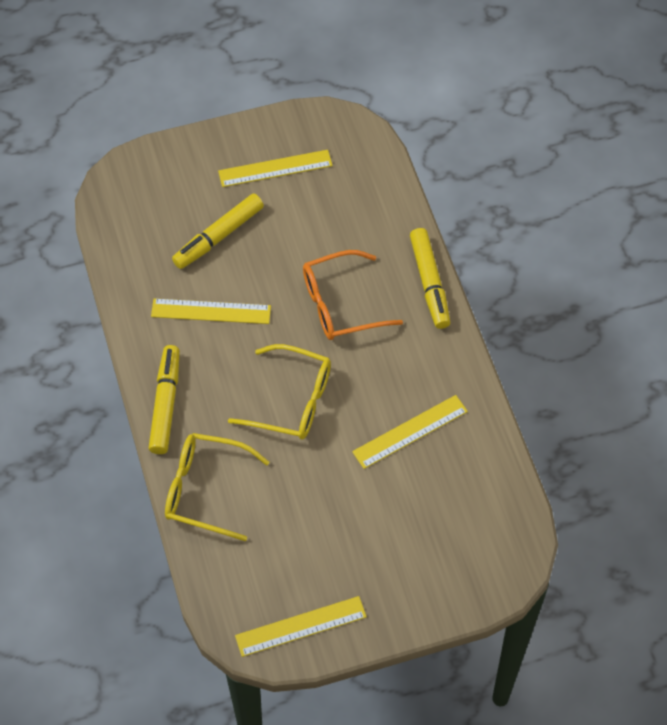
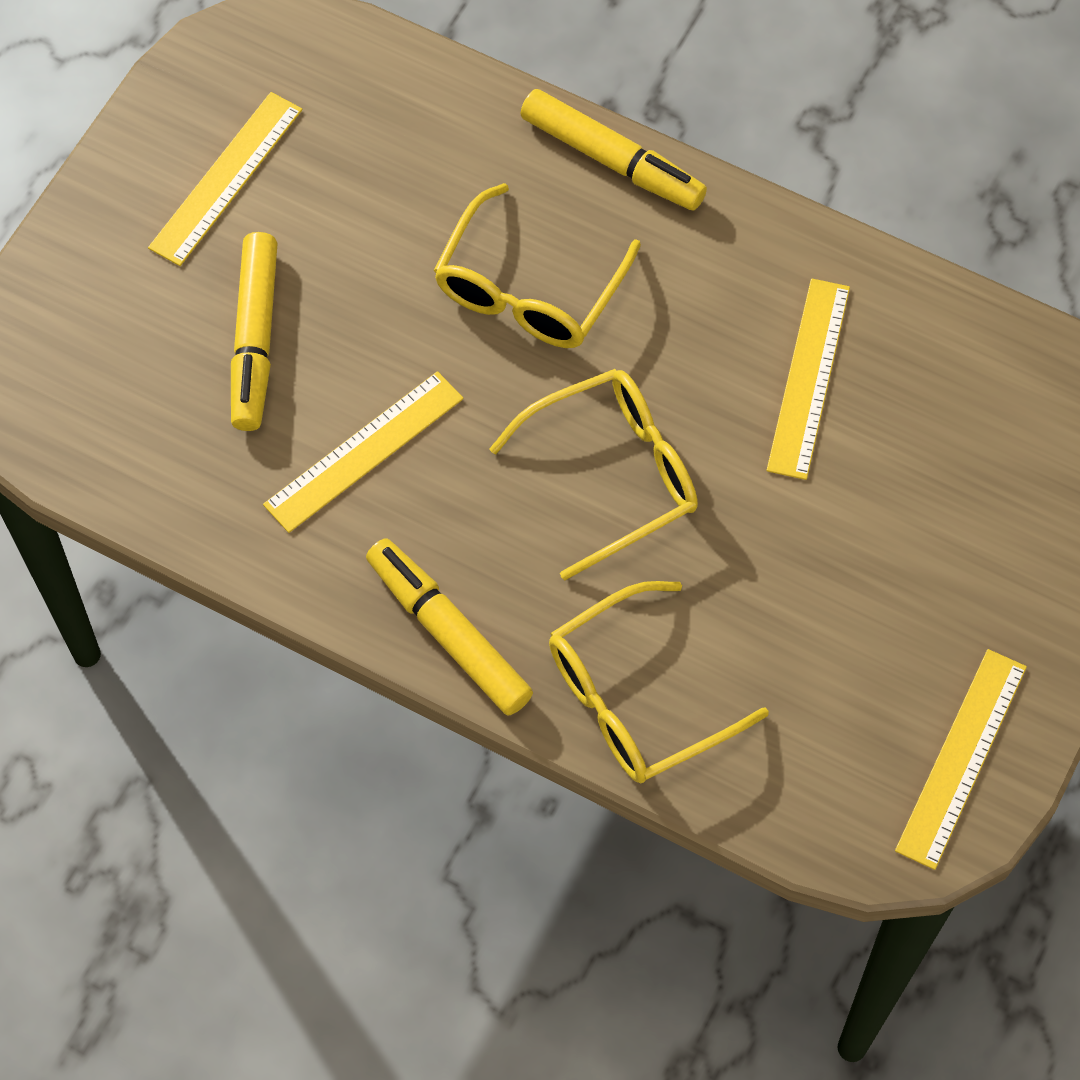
camera: 45 degrees left, 5 degrees up
orange glasses [303,250,403,340] -> yellow glasses [434,183,641,348]

